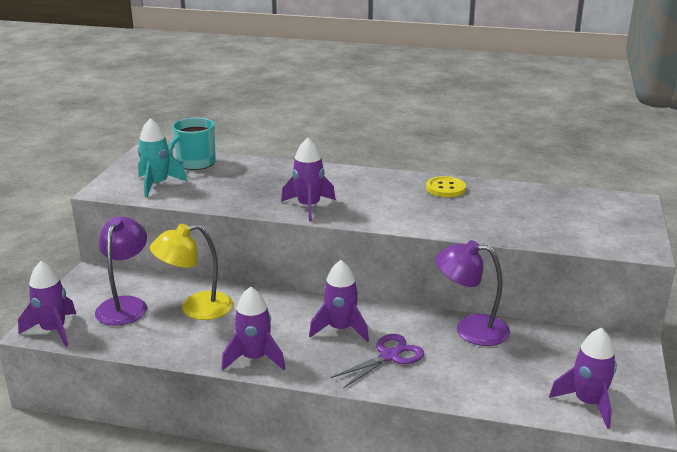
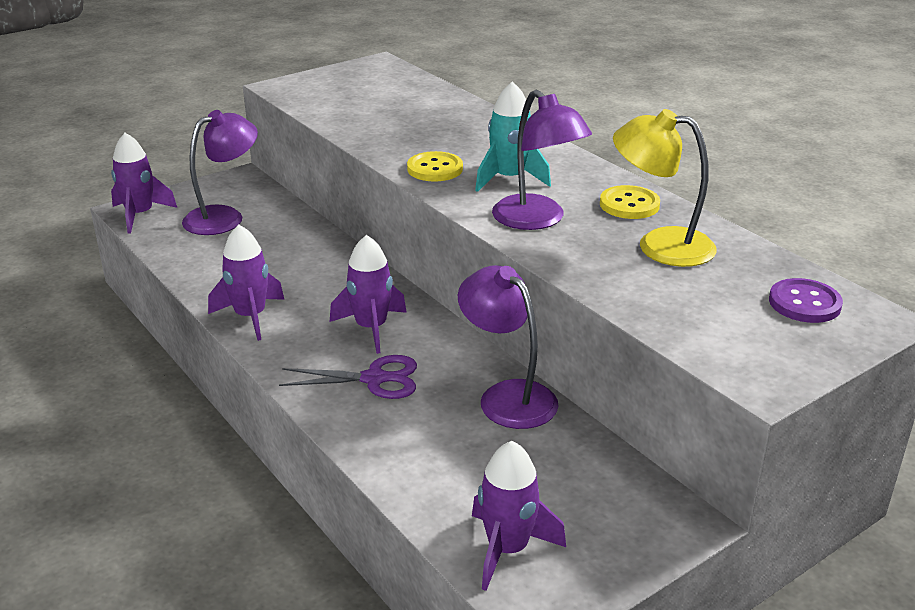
camera: 40 degrees right, 5 degrees up
turquoise rocket [138,118,187,198] -> turquoise rocket moved to [475,81,551,192]
yellow lamp [150,224,233,320] -> yellow lamp moved to [613,109,717,267]
turquoise mug [168,118,216,170] -> none
purple rocket [281,138,336,222] -> yellow button [407,151,463,182]
none -> purple lamp [492,90,592,230]
none -> purple button [769,278,843,323]

